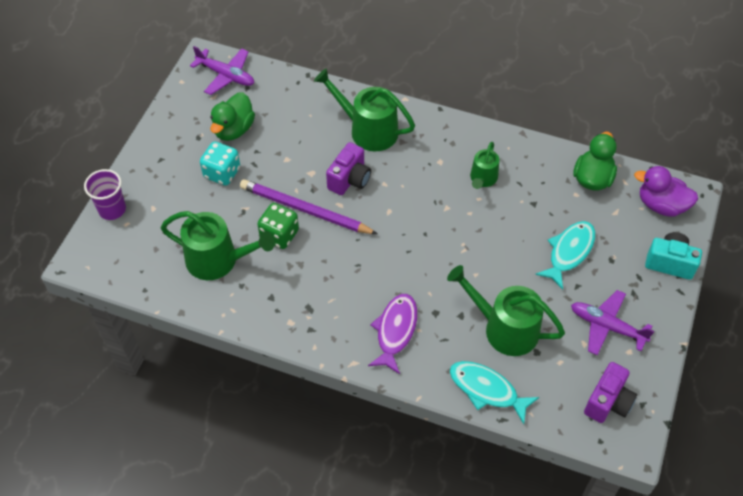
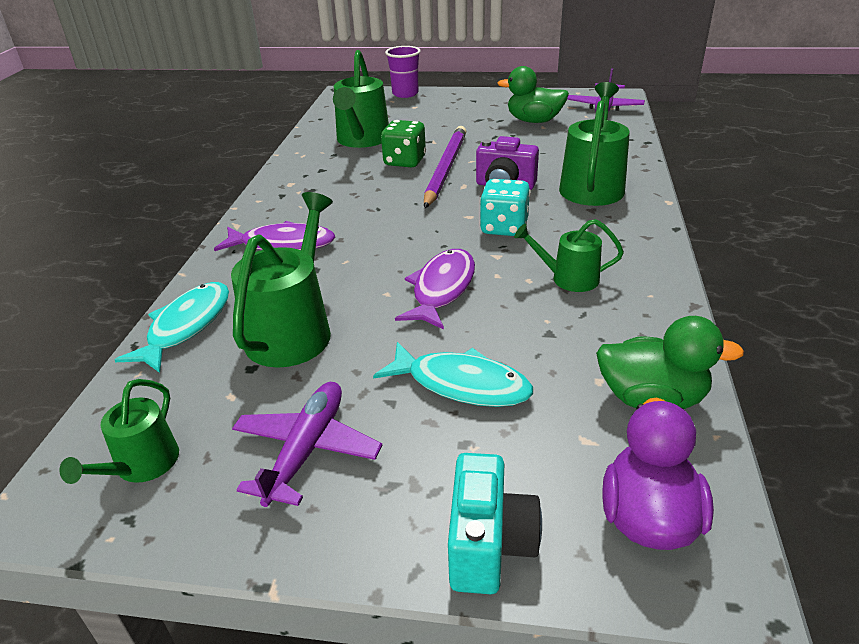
camera: 80 degrees right, 20 degrees down
turquoise dice [200,141,240,186] -> turquoise dice moved to [480,179,530,236]
purple camera [584,362,637,423] -> green watering can [59,379,179,484]
none -> purple fish [395,249,475,330]

